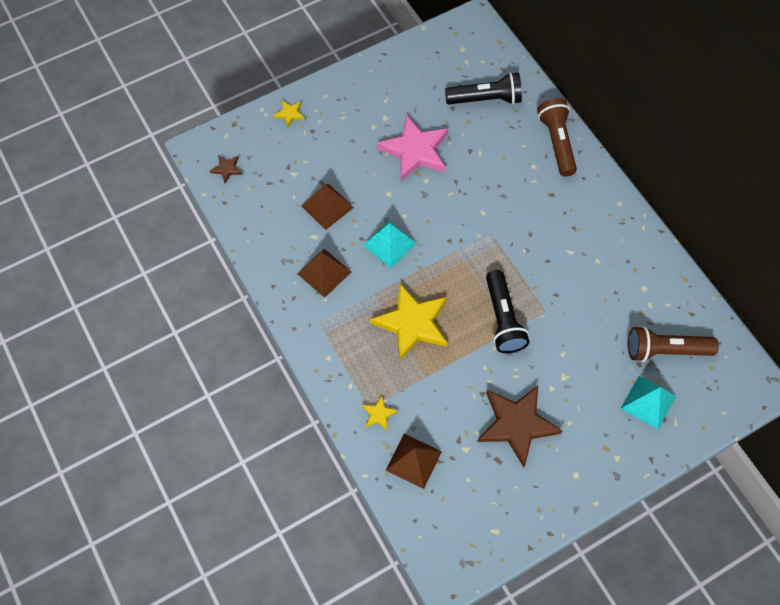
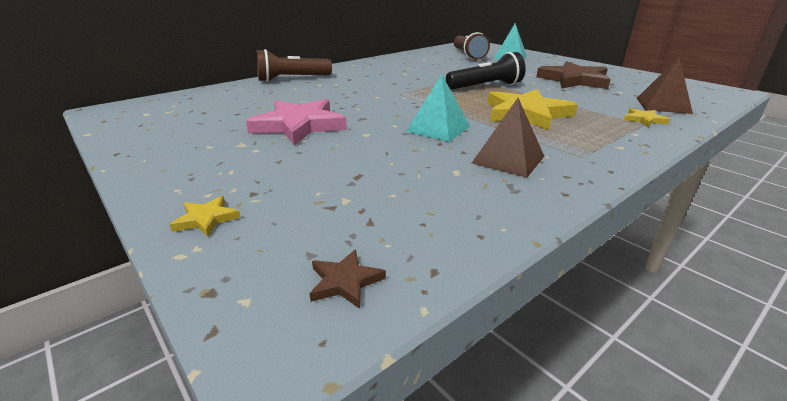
camera: 100 degrees left, 35 degrees down
brown pyramid [301,184,354,230] -> none
black flashlight [445,72,522,105] -> none

